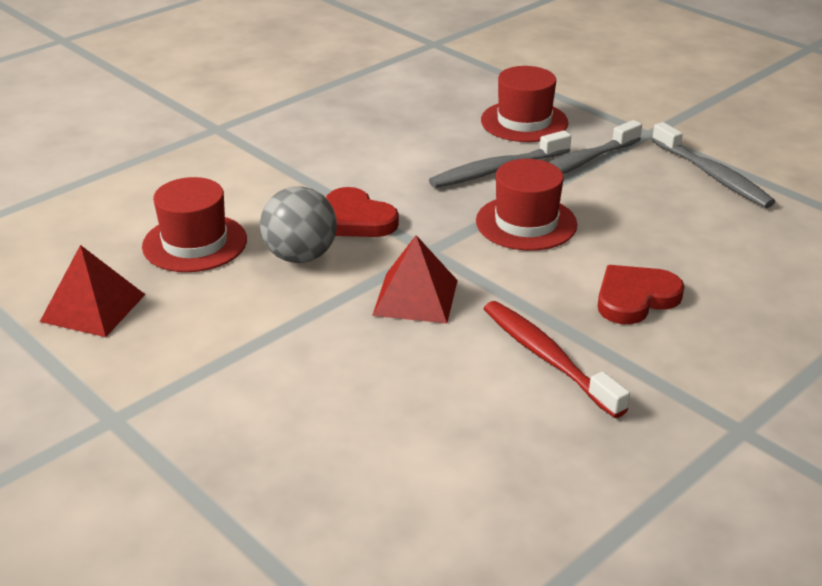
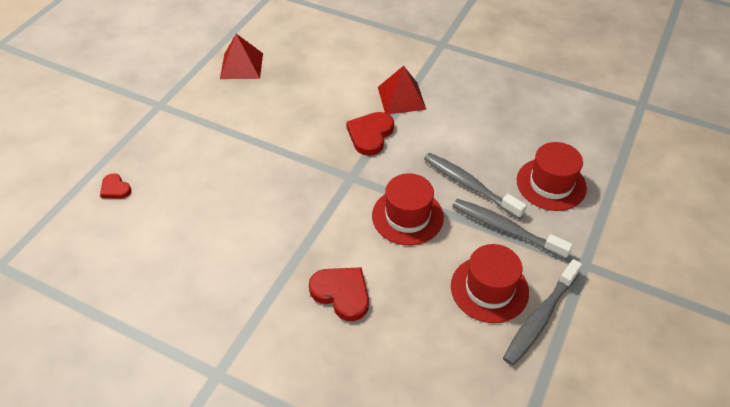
camera: 70 degrees right, 15 degrees up
red hat [142,177,247,272] -> red hat moved to [451,244,529,323]
grey ball [260,187,337,263] -> none
red pyramid [372,235,458,324] -> red pyramid moved to [378,66,426,114]
red toothbrush [484,301,630,418] -> none
none -> red heart [100,173,131,199]

